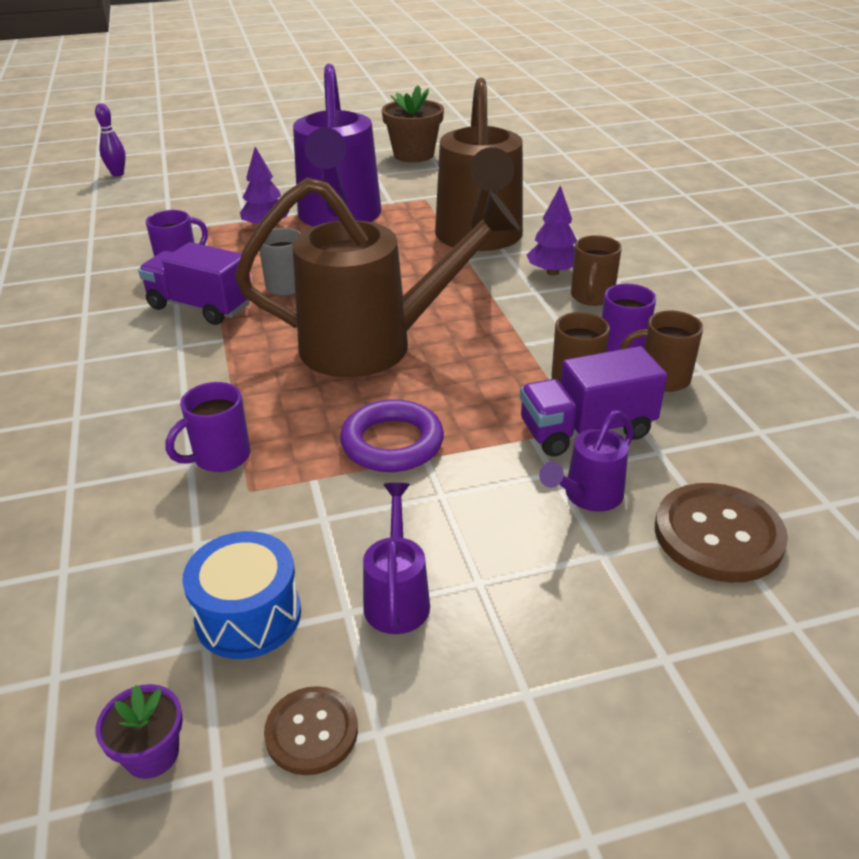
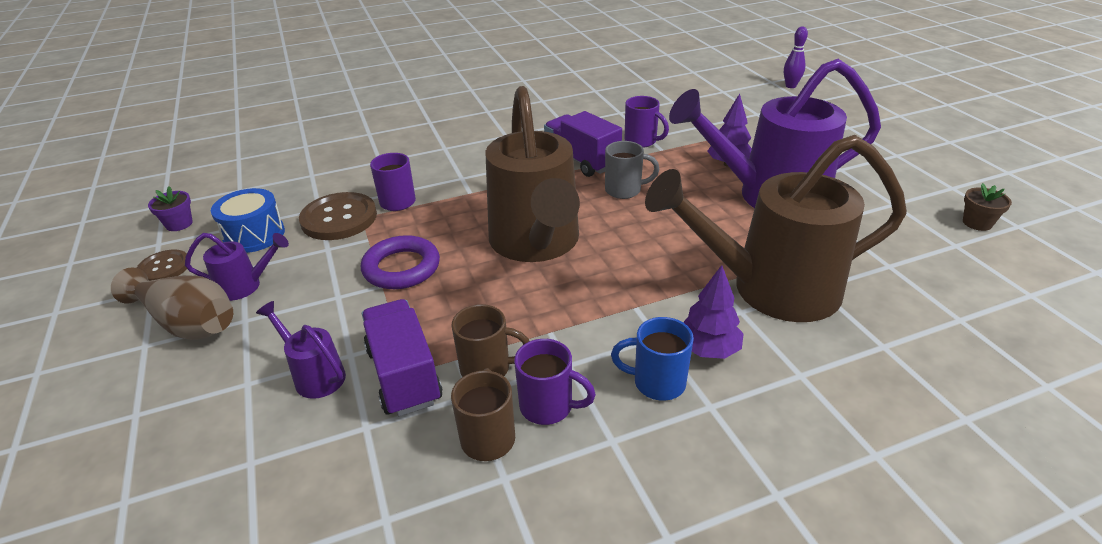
camera: 85 degrees right, 0 degrees up
purple truck [138,242,251,325] -> purple truck turned 60 degrees counterclockwise [544,111,622,177]
brown flower pot [382,85,444,162] -> brown flower pot [963,183,1012,231], size x0.52
brown mug [571,235,622,306] -> blue mug [611,317,694,401]
brown button [655,483,788,582] -> brown button moved to [299,192,377,240]
none -> brown vase [111,267,233,340]

